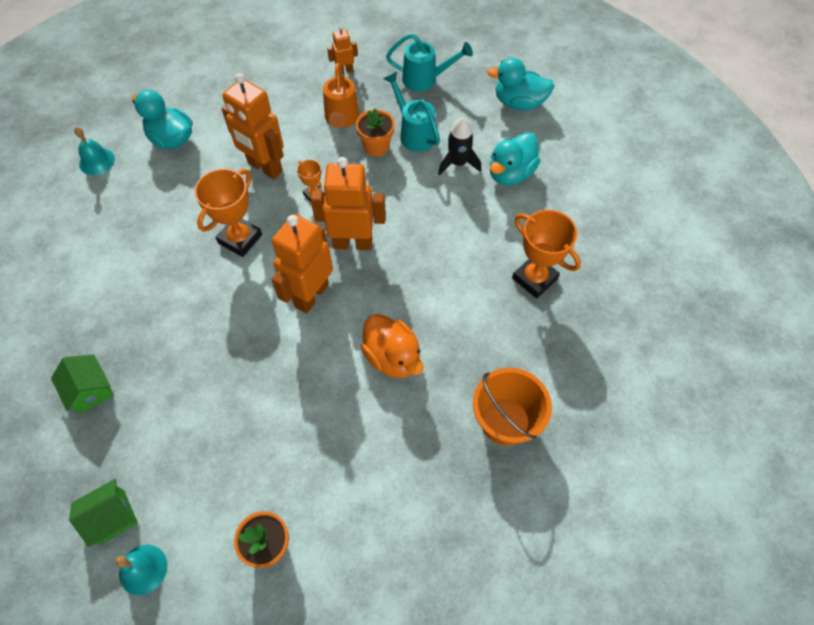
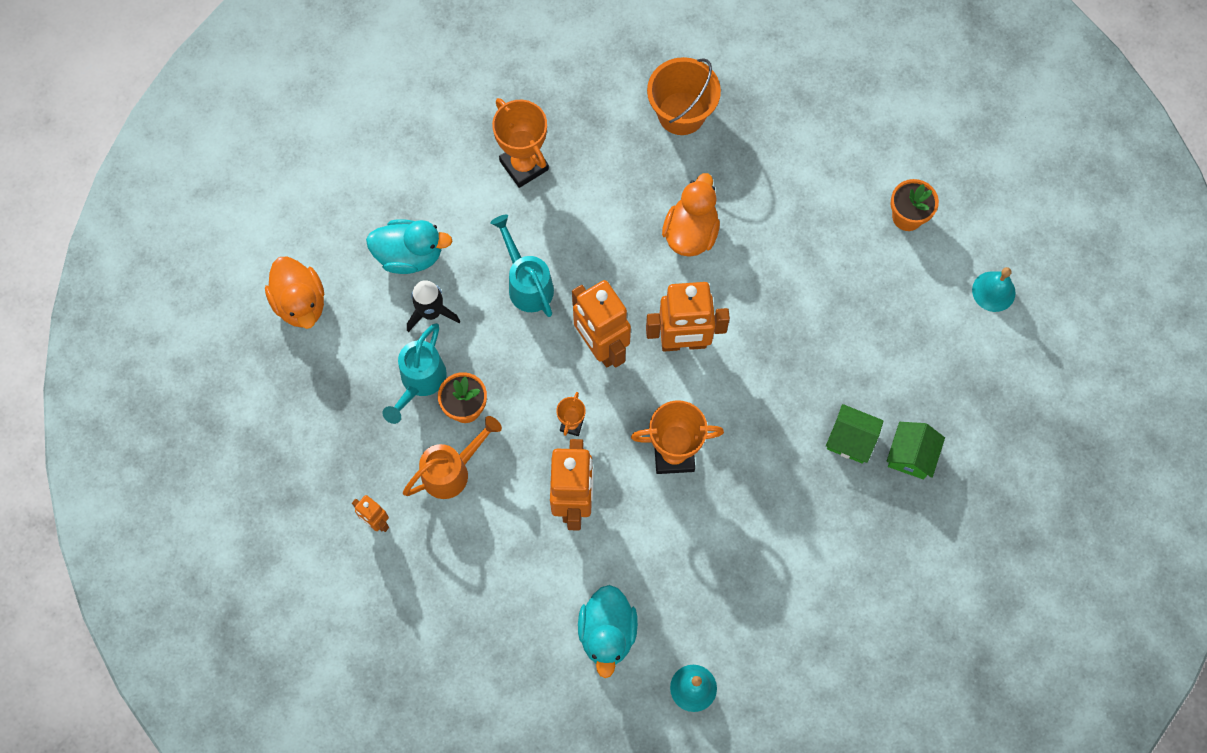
camera: 125 degrees left, 10 degrees up
green house [69,479,138,547] -> green house moved to [826,404,884,464]
turquoise watering can [386,33,473,91] -> turquoise watering can moved to [490,215,554,317]
turquoise duck [487,58,554,110] -> orange duck [265,256,324,329]
orange trophy [512,210,581,298] -> orange trophy turned 45 degrees counterclockwise [492,98,549,188]

